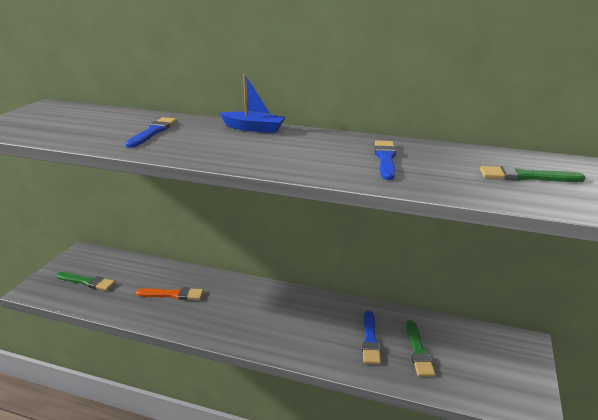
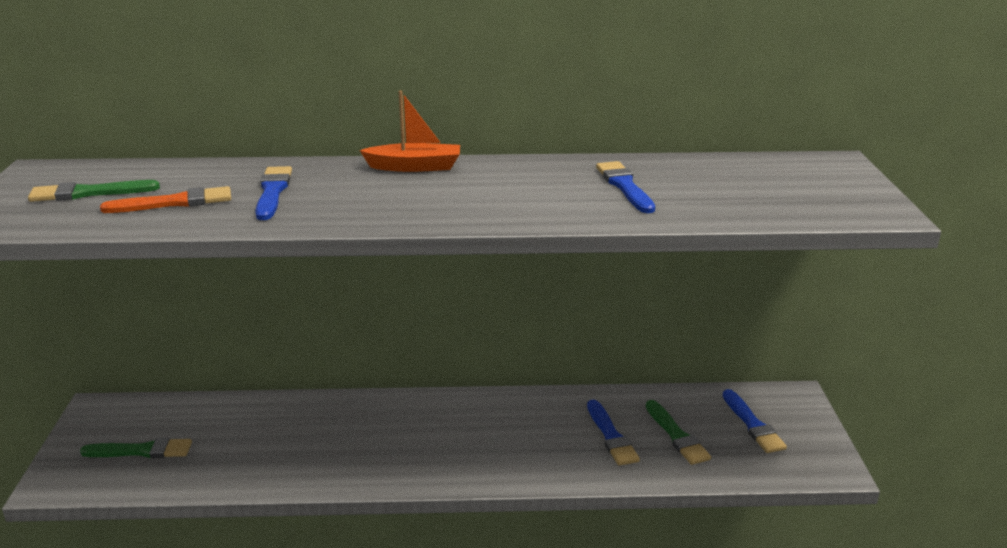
camera: 20 degrees left, 0 degrees up
orange brush [136,287,204,300] -> orange brush moved to [100,186,231,213]
blue boat [220,74,286,133] -> orange boat [359,91,460,172]
green brush [480,166,585,182] -> green brush moved to [28,180,160,202]
none -> blue brush [722,389,787,453]

